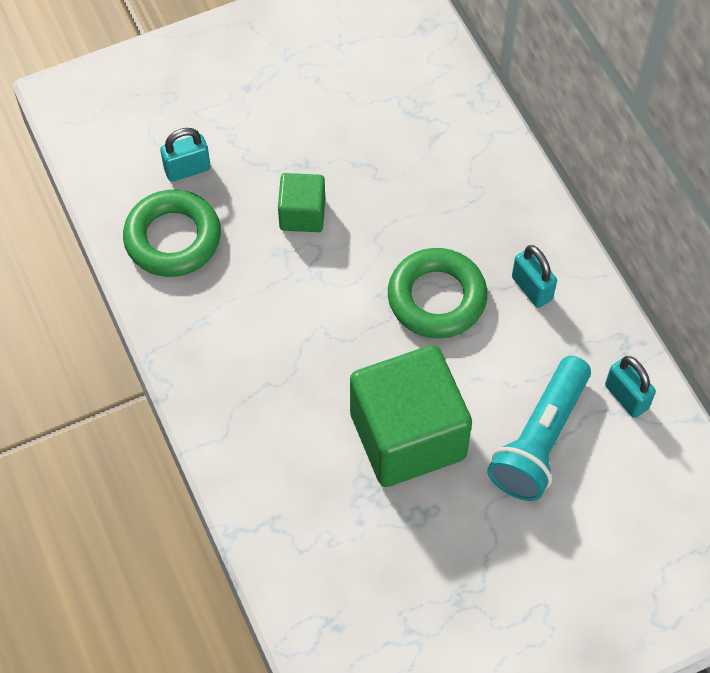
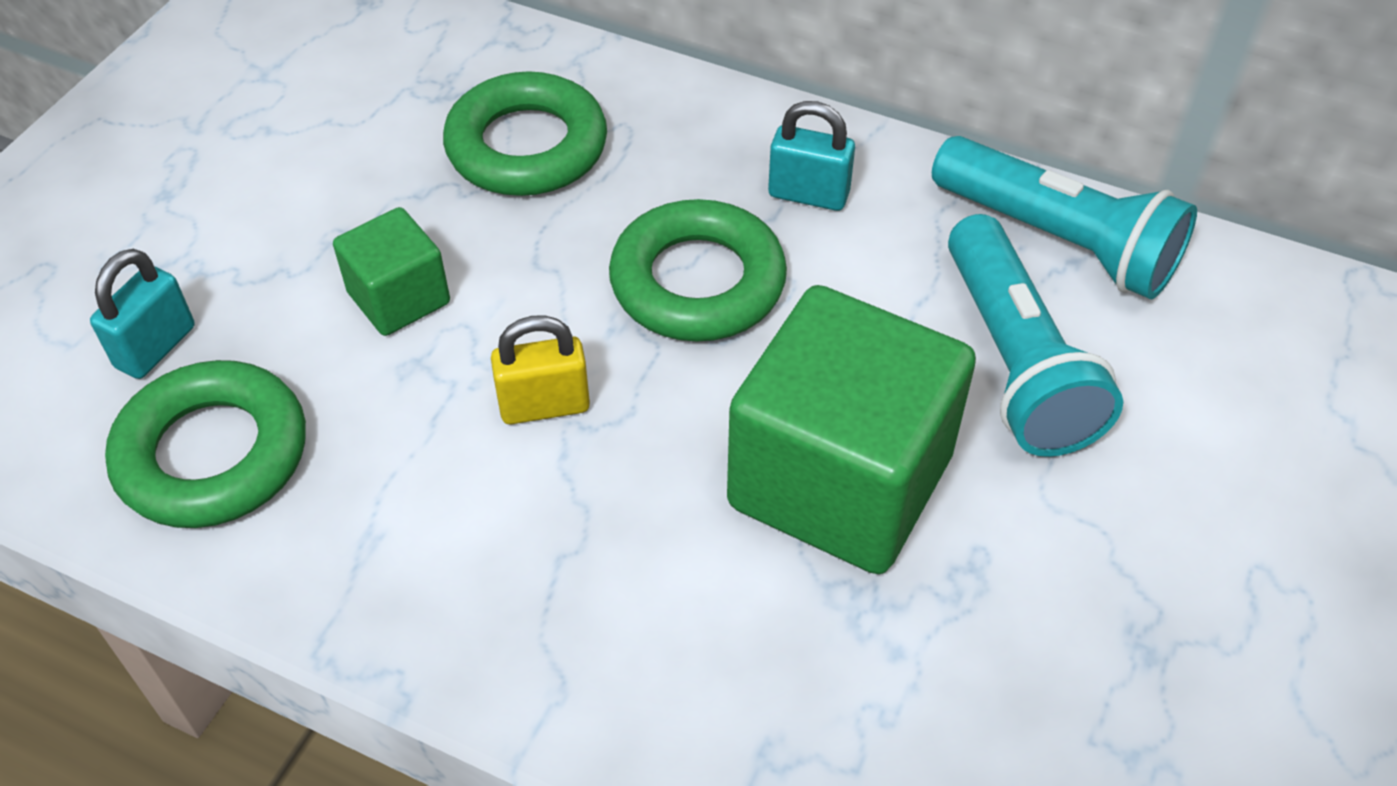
camera: 40 degrees left, 10 degrees down
turquoise padlock [605,356,656,418] -> turquoise flashlight [932,136,1197,300]
none -> green ring [443,71,607,196]
none -> yellow padlock [491,315,590,424]

